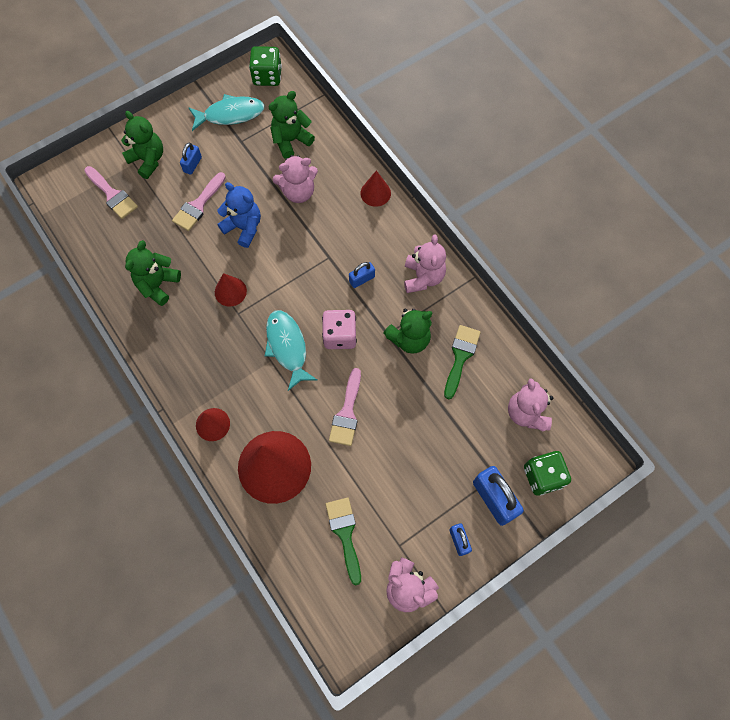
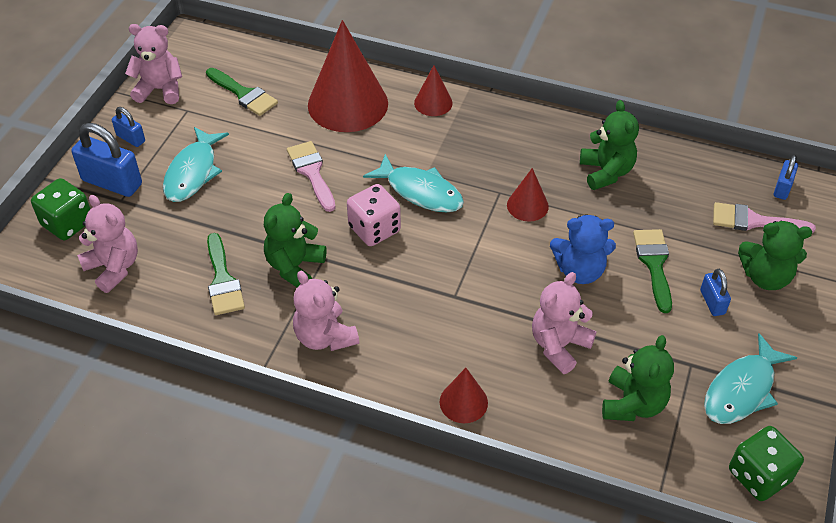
camera: 145 degrees right, 20 degrees down
pink brush [172,172,226,231] -> green brush [633,229,672,313]
blue padlock [349,262,375,288] -> blue padlock moved to [774,155,798,200]
none -> turquoise fish [163,127,229,202]

